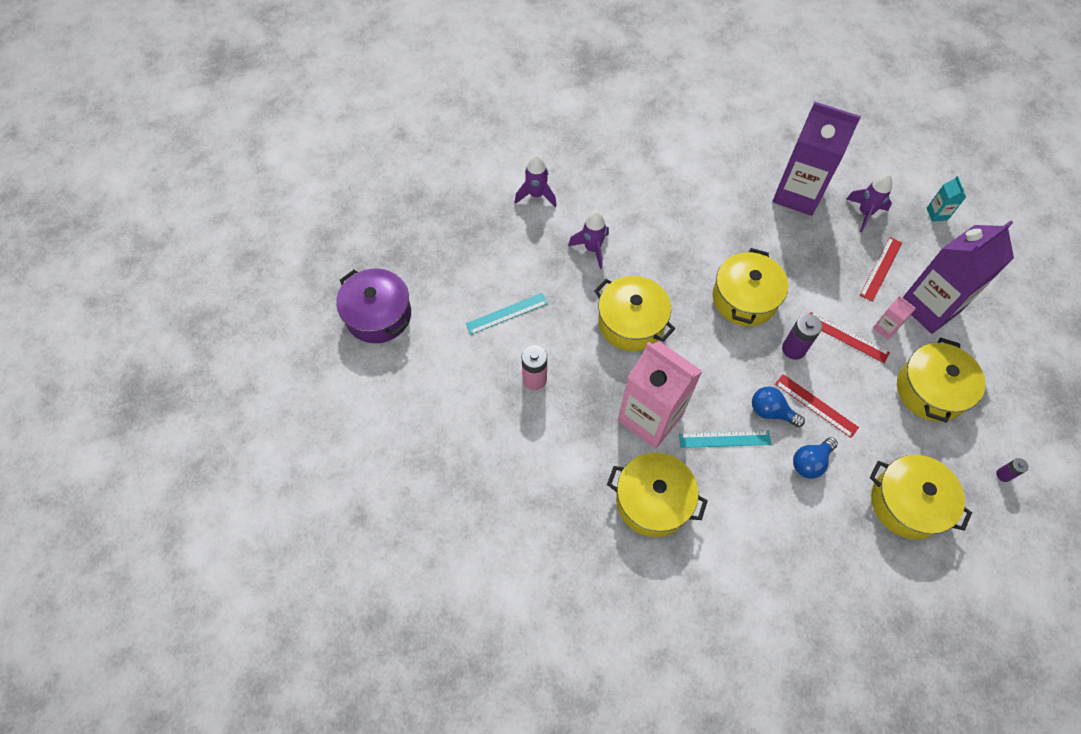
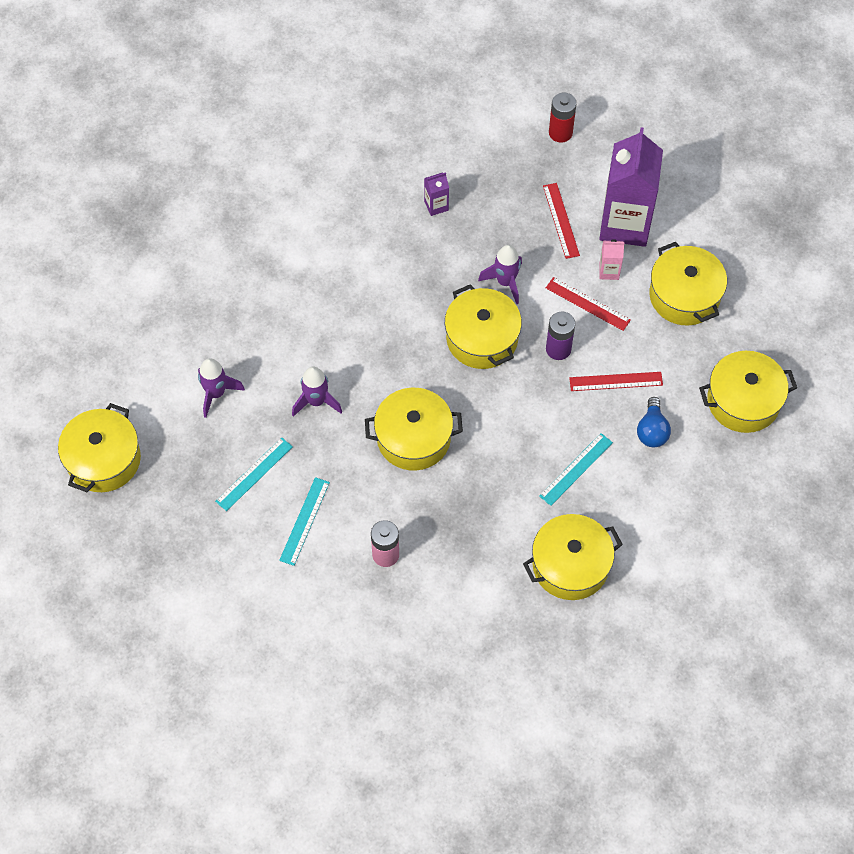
camera: 45 degrees left, 0 degrees up
purple pot [336,268,411,343] -> none
pink carton [618,341,703,449] -> none
blue light bulb [752,387,805,427] -> none
purple carton [772,102,861,216] -> purple carton [424,172,449,216], size x0.41
red ruler [810,312,890,363] -> red ruler turned 45 degrees clockwise [546,277,631,331]
purple rocket [846,174,892,232] -> purple rocket moved to [478,245,522,304]
turquoise carton [927,176,966,222] -> red battery [549,92,577,143]
purple battery [996,458,1028,482] -> none
none -> yellow pot [58,403,141,492]
none -> turquoise ruler [215,437,293,511]

